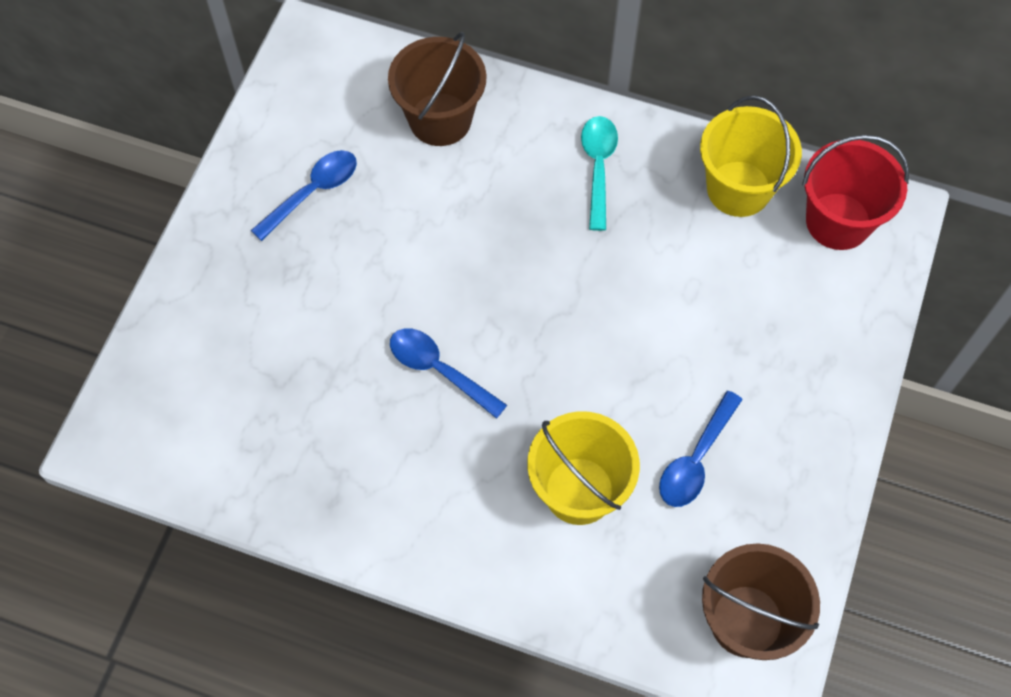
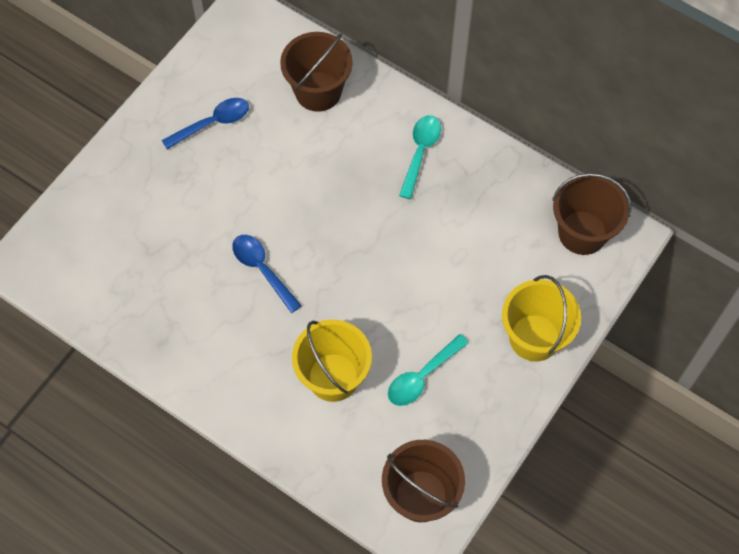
camera: 15 degrees right, 0 degrees up
blue spoon [659,391,743,507] -> turquoise spoon [388,334,469,406]
yellow bucket [700,95,802,217] -> yellow bucket moved to [502,275,581,362]
red bucket [802,135,909,250] -> brown bucket [552,173,631,255]

